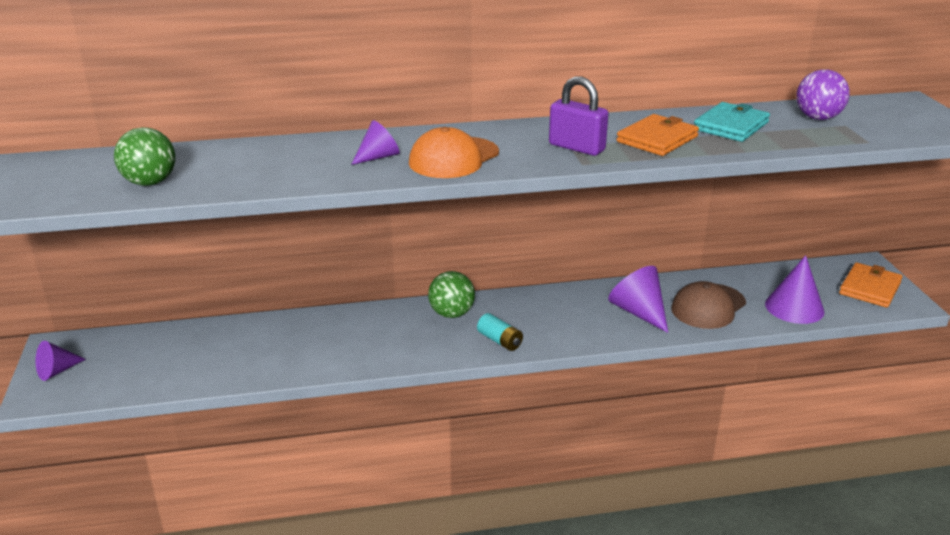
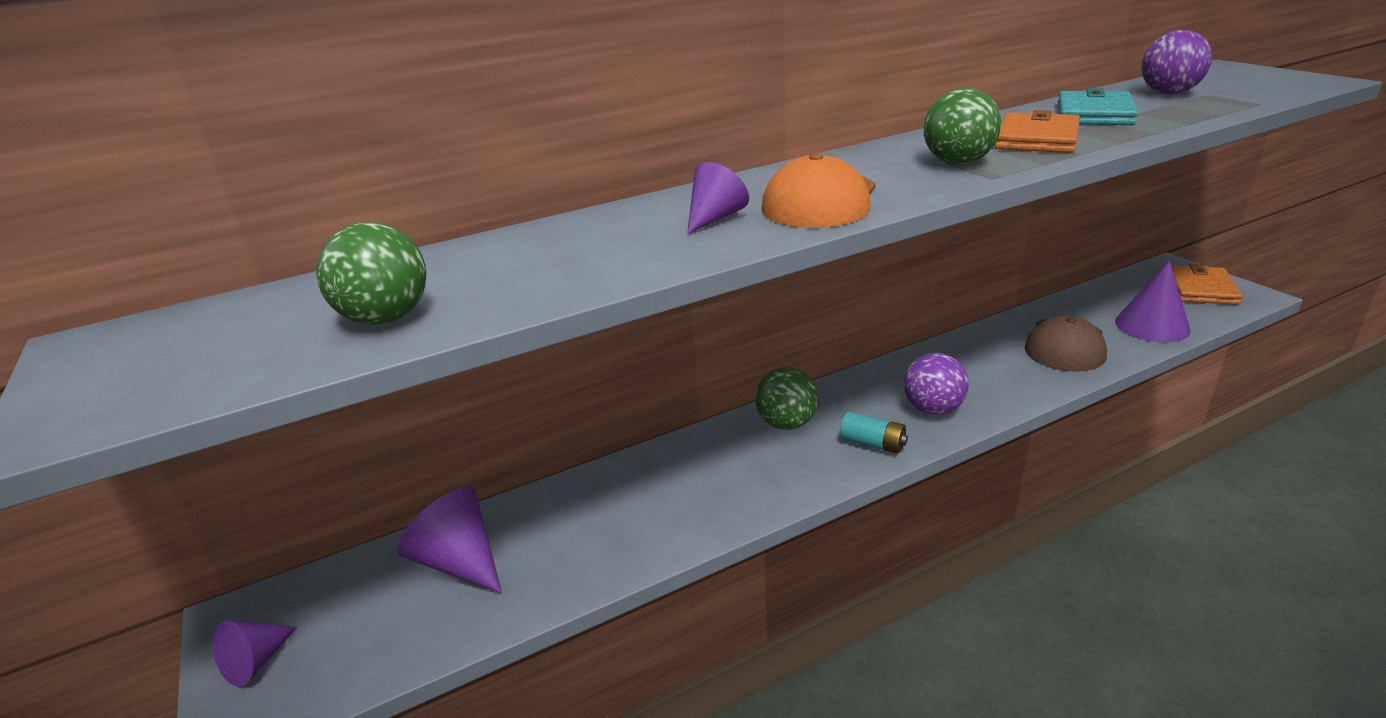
camera: 15 degrees left, 0 degrees up
purple padlock [549,76,609,156] -> green ball [924,88,1001,164]
purple cone [608,266,668,333] -> purple cone moved to [397,487,502,594]
none -> purple ball [904,353,969,415]

